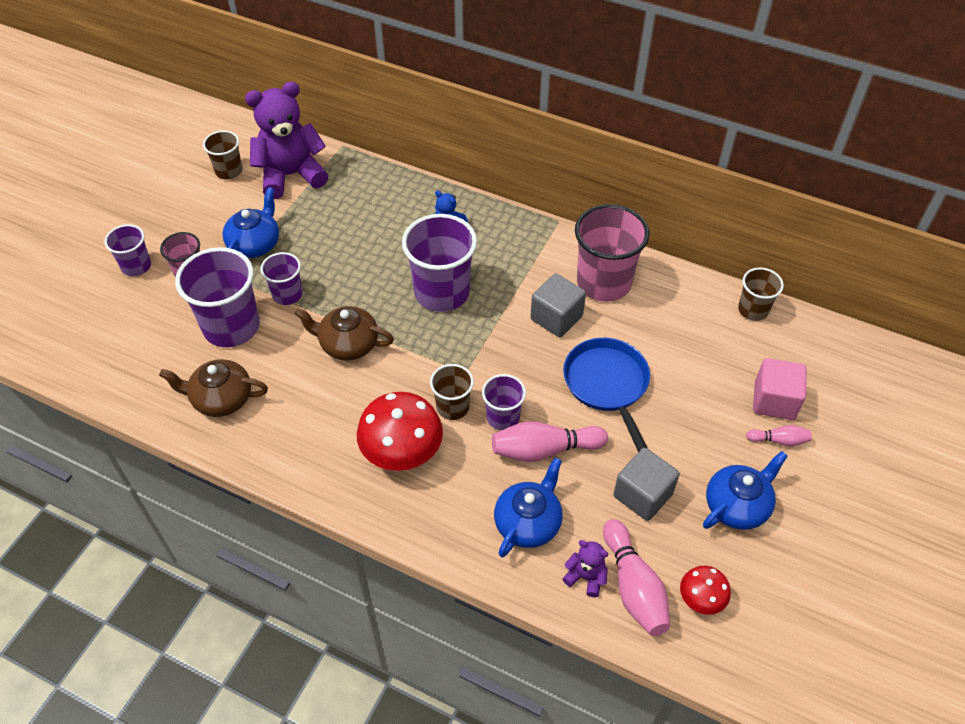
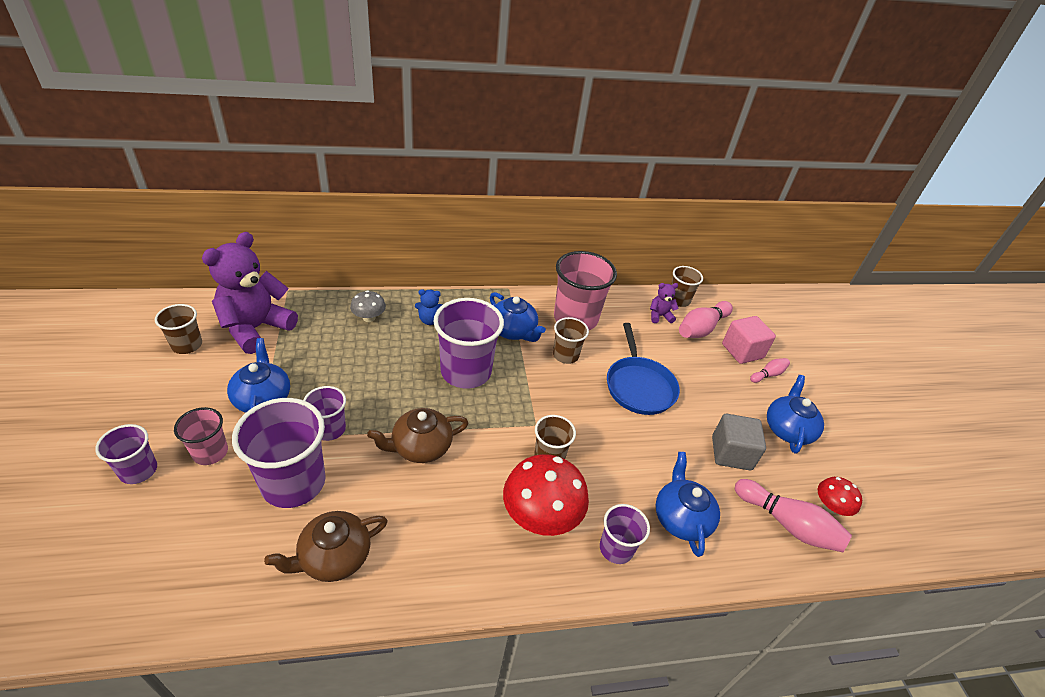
camera: 40 degrees left, 10 degrees down
purple cup [482,374,526,430] -> purple cup moved to [600,504,650,564]
pink bowling pin [492,421,608,462] -> pink bowling pin moved to [679,301,733,338]
grey cube [530,273,586,337] -> brown cup [553,317,589,364]
purple teddy bear [562,540,608,597] -> purple teddy bear moved to [650,283,679,323]
blue pan [563,338,650,452] -> blue pan turned 135 degrees counterclockwise [607,323,680,415]
none -> grey mushroom [350,290,386,322]
none -> blue teapot [490,292,546,342]

